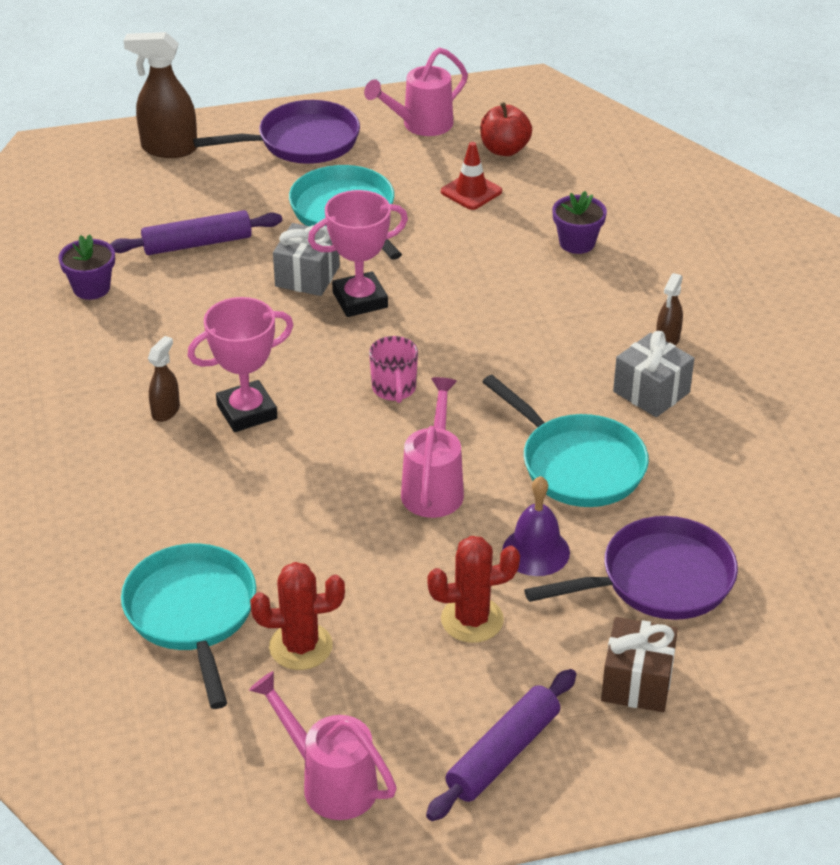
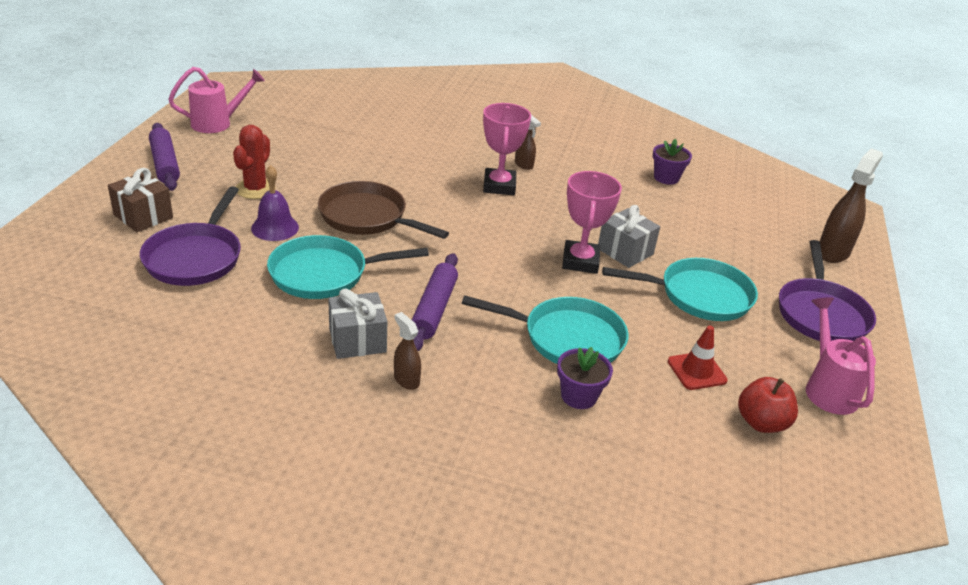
camera: 115 degrees right, 5 degrees down
purple rolling pin [110,210,282,255] -> purple rolling pin moved to [412,253,458,351]
turquoise pan [121,543,256,709] -> turquoise pan moved to [462,295,628,364]
red cactus [250,562,345,670] -> none
pink mug [369,336,418,403] -> none
pink watering can [401,377,464,518] -> brown pan [318,181,449,239]

